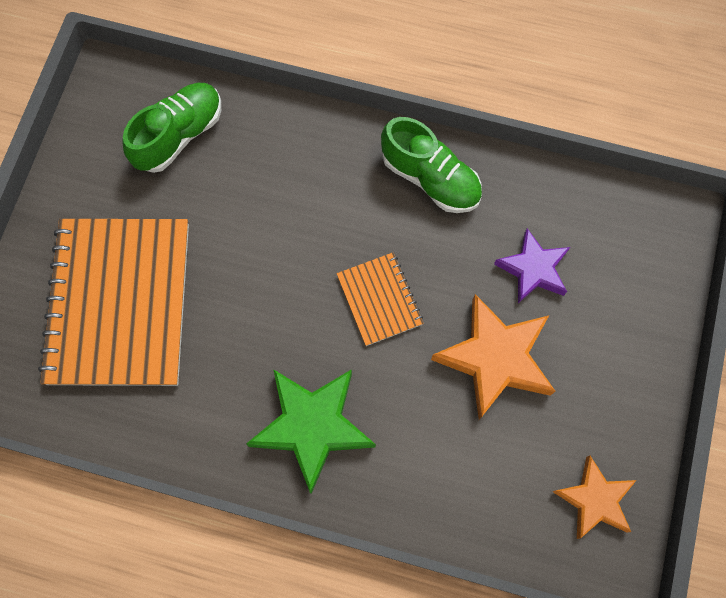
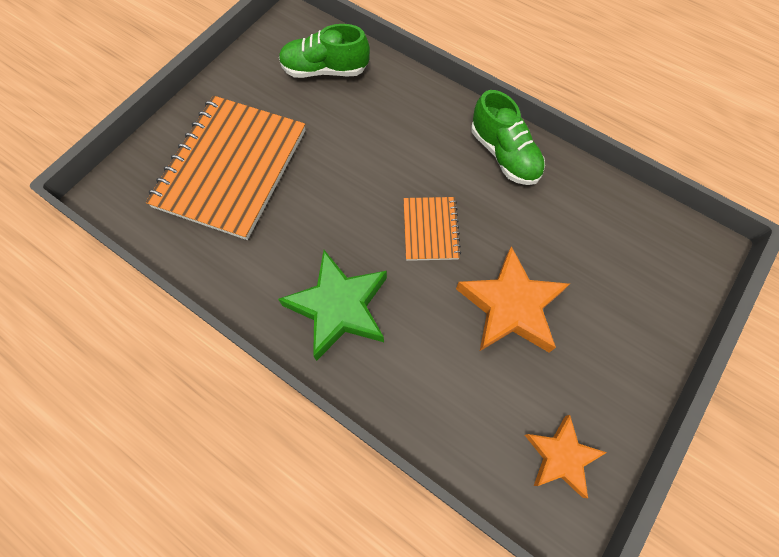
camera: 20 degrees right, 5 degrees down
green shoe [123,83,221,173] -> green shoe turned 150 degrees counterclockwise [279,24,370,78]
purple star [494,228,570,303] -> none

